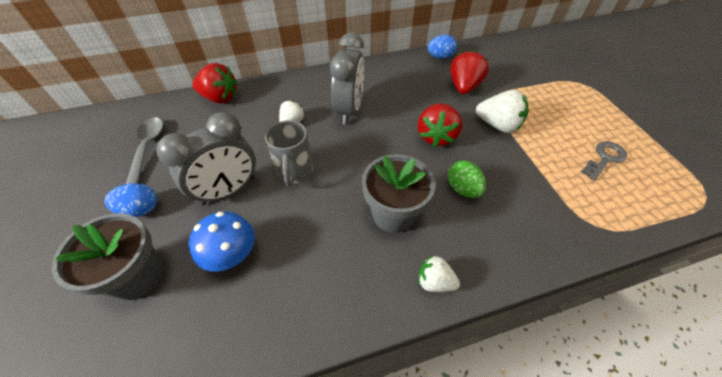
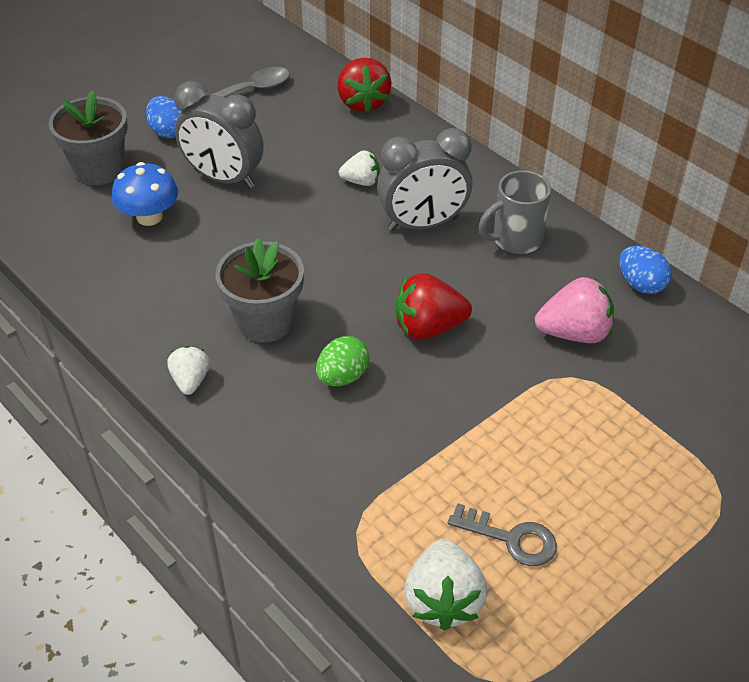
camera: 65 degrees right, 5 degrees down
grey mug [265,120,313,187] -> grey mug moved to [479,170,551,254]
red strawberry [450,50,489,94] -> pink strawberry [535,277,614,343]
white strawberry [476,90,529,133] -> white strawberry moved to [404,539,488,630]

